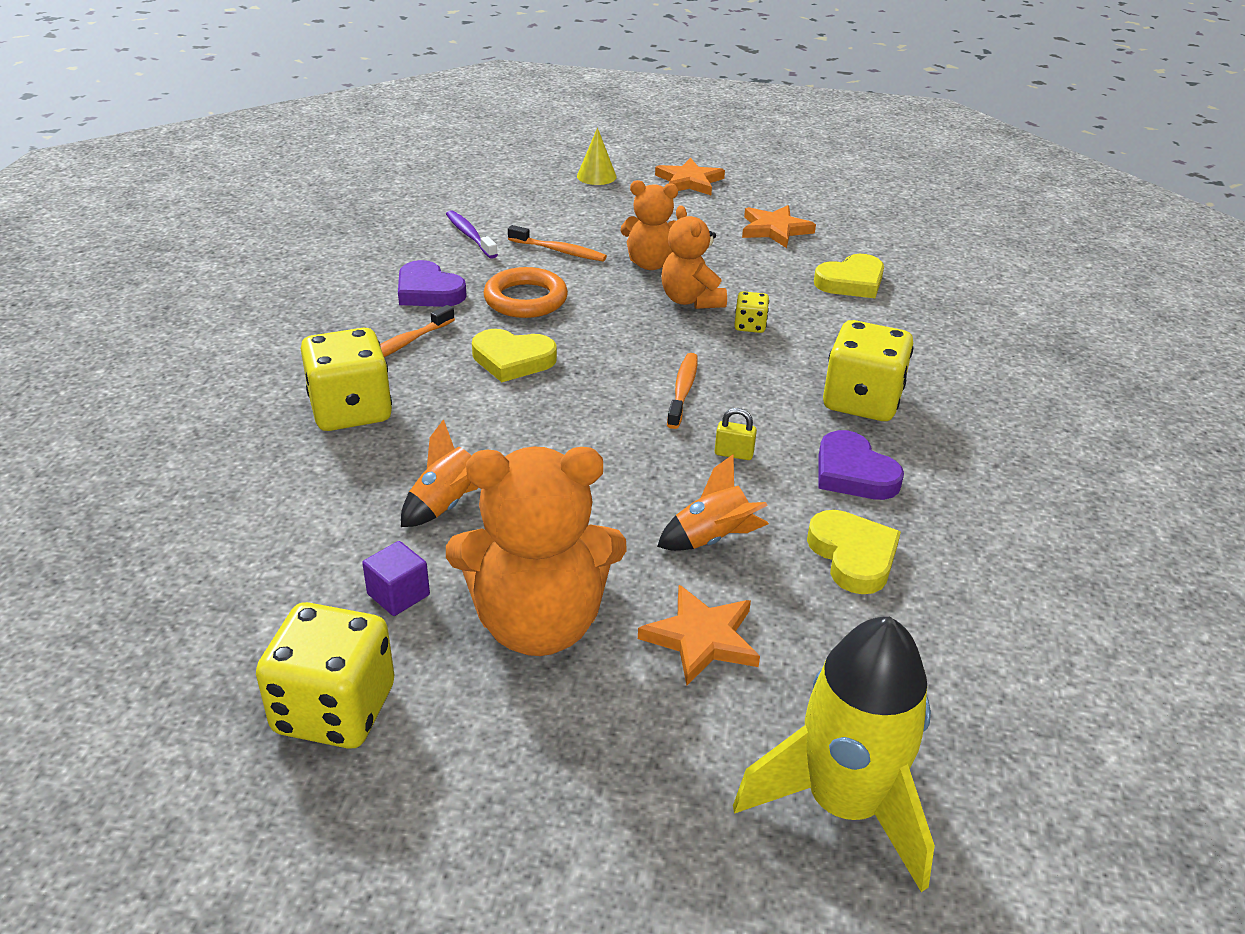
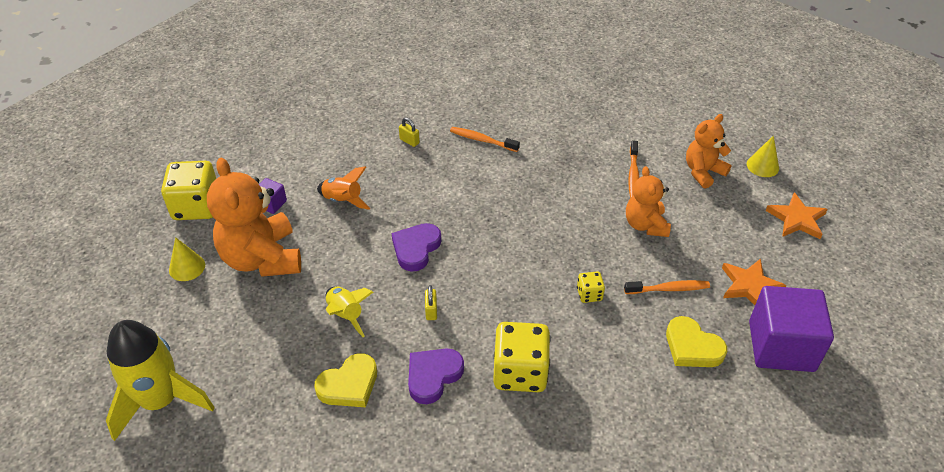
camera: 75 degrees right, 10 degrees up
yellow dice [301,328,392,431] -> yellow padlock [399,117,420,147]
purple heart [398,260,467,307] -> purple heart moved to [392,223,441,272]
purple toothbrush [446,210,498,259] -> none
yellow heart [472,329,557,382] -> none
orange ring [483,267,568,318] -> none
orange star [638,585,760,685] -> none
orange rocket [657,455,769,551] -> yellow rocket [326,287,373,337]
orange teddy bear [661,205,727,309] -> orange teddy bear moved to [686,114,732,188]
orange toothbrush [667,353,698,429] -> orange toothbrush moved to [624,280,710,294]
none -> yellow cone [169,237,205,281]
none -> purple cube [749,286,834,372]

